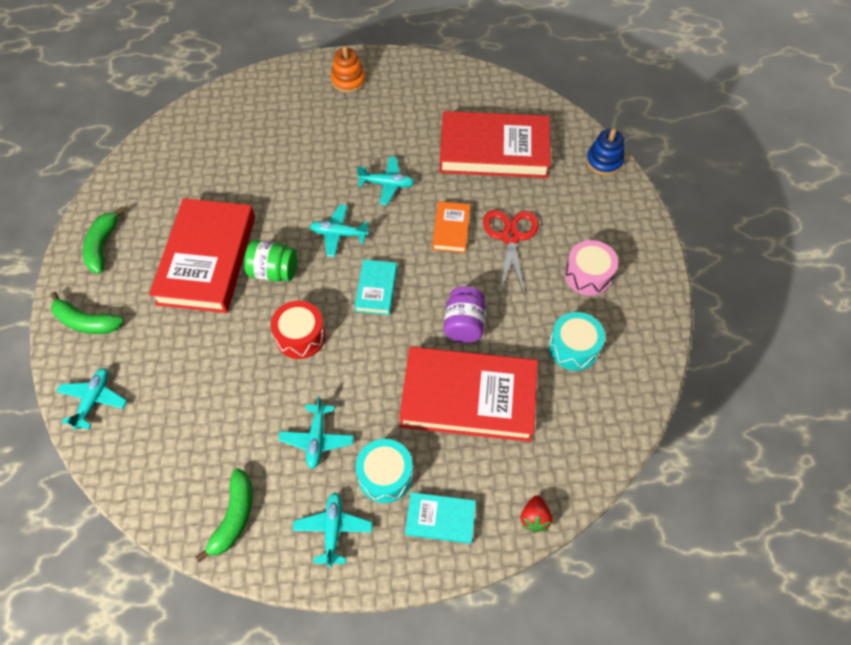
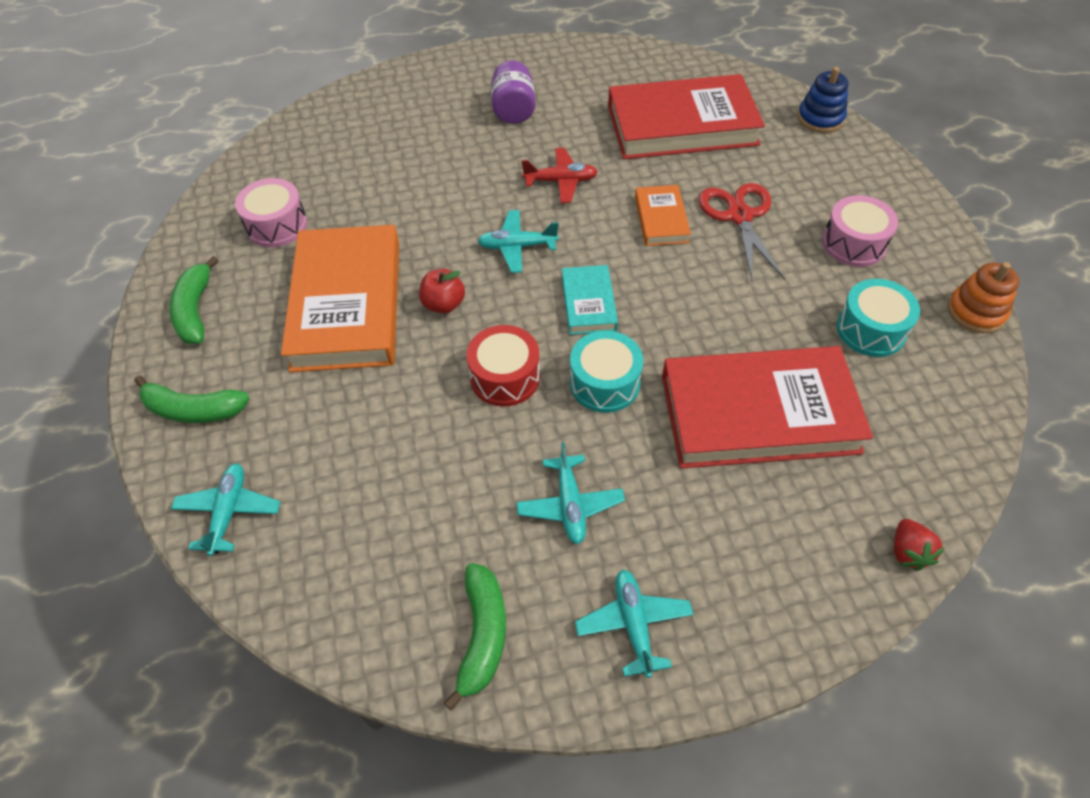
camera: 10 degrees left, 5 degrees down
red book [149,198,255,313] -> orange book [281,225,399,372]
green jar [244,240,297,282] -> red apple [419,269,465,314]
orange stacking toy [331,46,366,93] -> orange stacking toy moved to [947,262,1019,334]
turquoise drum [356,439,413,503] -> turquoise drum moved to [570,331,643,413]
turquoise plane [357,157,415,205] -> red plane [521,148,598,203]
turquoise book [405,492,476,544] -> none
purple jar [444,286,486,343] -> purple jar moved to [491,60,536,124]
none -> pink drum [235,178,307,247]

